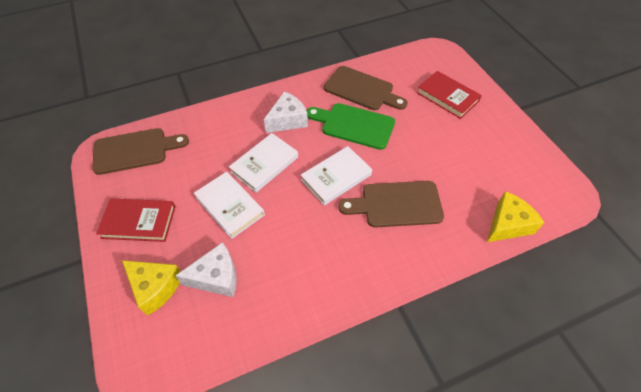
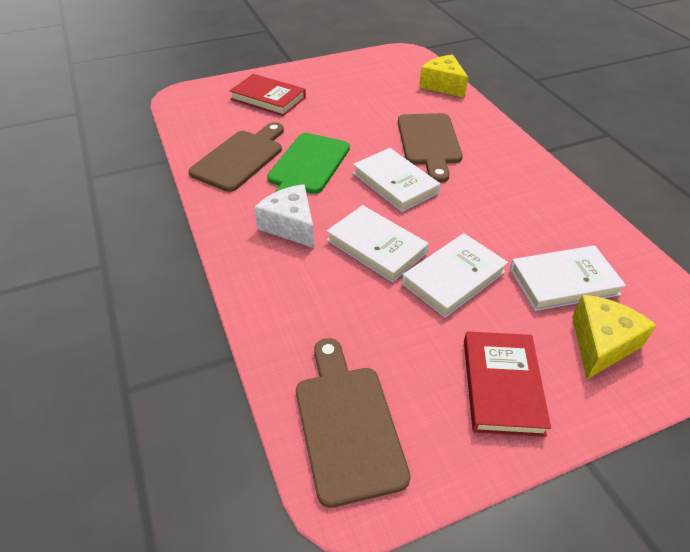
camera: 90 degrees left, 10 degrees down
white cheese [175,242,237,297] -> white book [510,245,626,311]
red book [417,71,482,119] -> red book turned 75 degrees clockwise [229,74,306,116]

